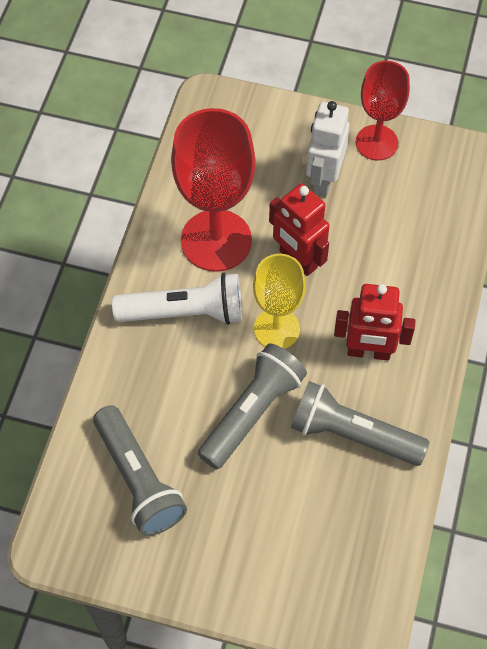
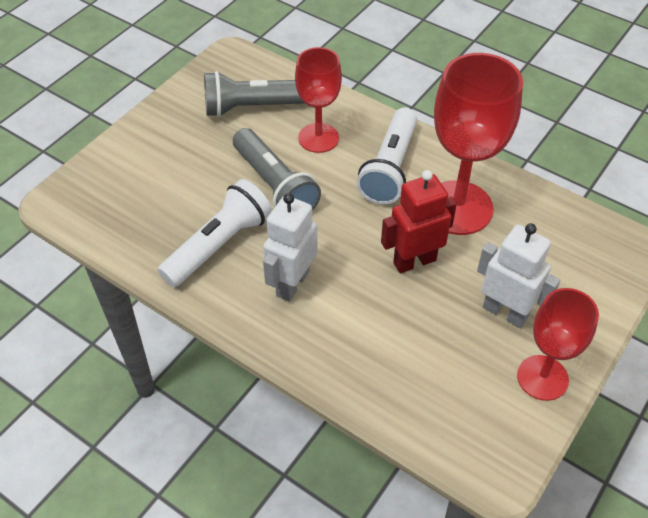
camera: 110 degrees right, 10 degrees down
yellow goblet [253,254,306,349] -> none
grey flashlight [291,381,429,466] -> white flashlight [158,179,272,287]
red robot [334,284,415,361] -> white robot [263,193,318,302]
none -> red goblet [295,47,342,153]

